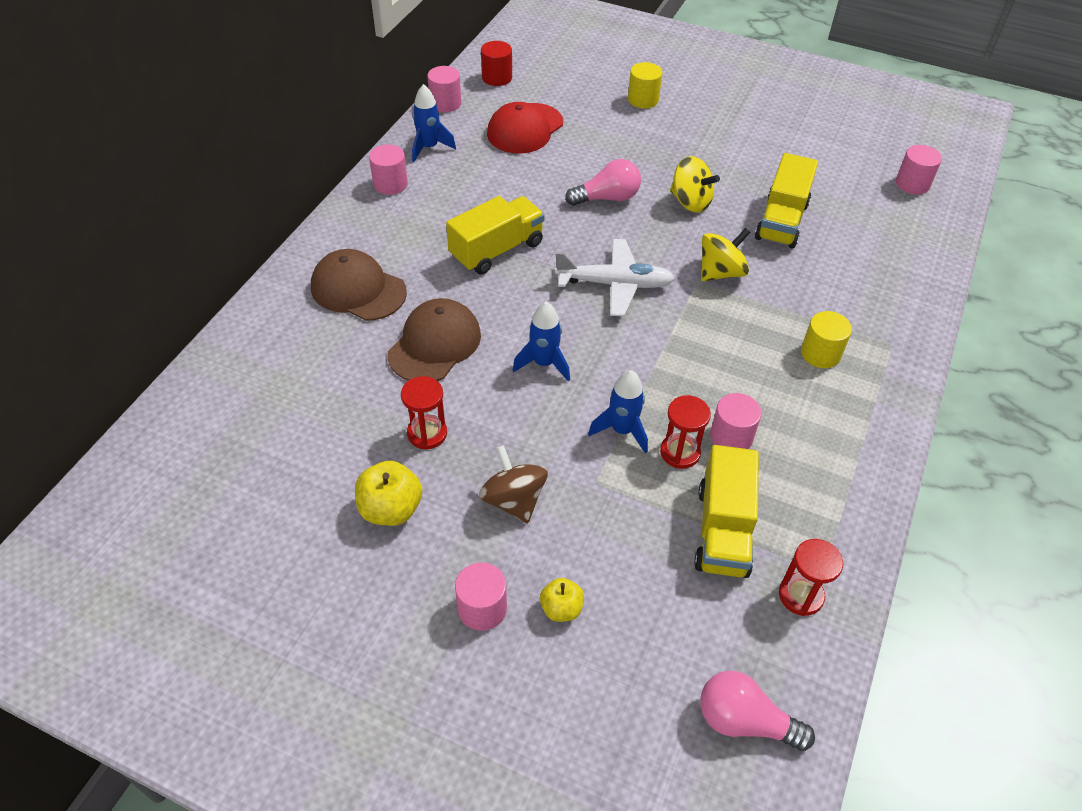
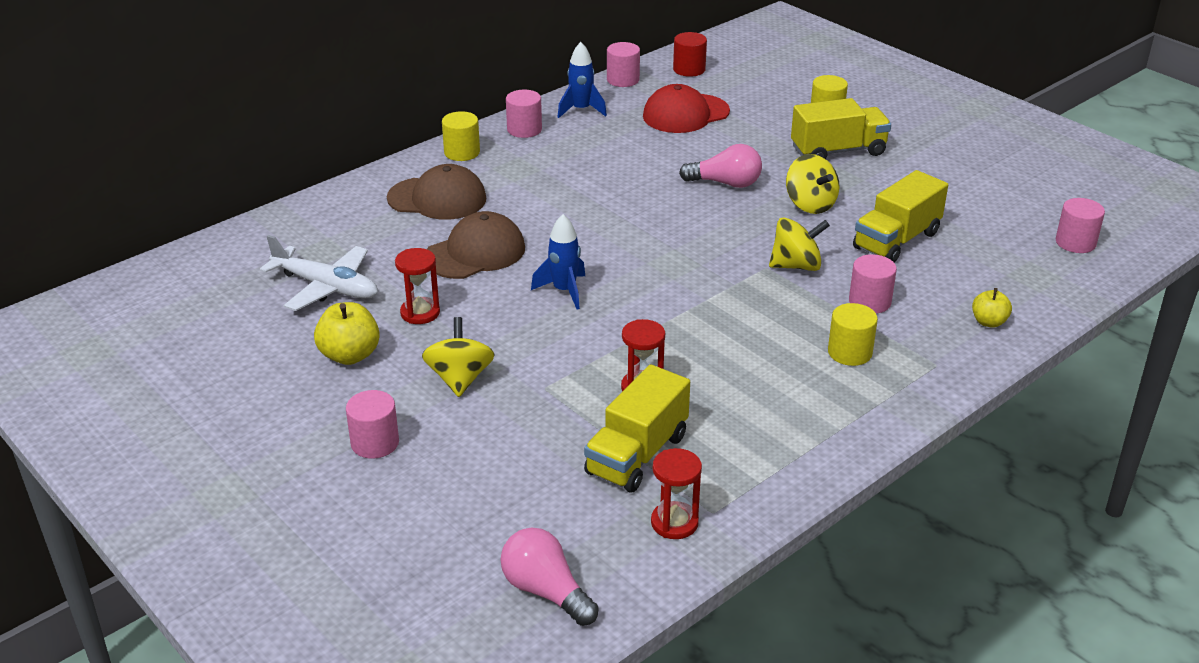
camera: 25 degrees right, 15 degrees down
brown cap [311,249,407,321] -> brown cap turned 135 degrees clockwise [387,164,486,220]
yellow truck [446,196,545,275] -> yellow truck moved to [791,98,891,159]
brown spinning top [479,445,548,523] -> yellow spinning top [422,317,495,397]
yellow apple [540,578,584,622] -> yellow apple moved to [972,288,1012,328]
white plane [555,239,675,317] -> white plane moved to [260,235,378,311]
blue rocket [588,370,648,453] -> none
pink cylinder [710,393,762,449] -> pink cylinder moved to [849,254,897,314]
none -> yellow cylinder [442,111,480,161]

